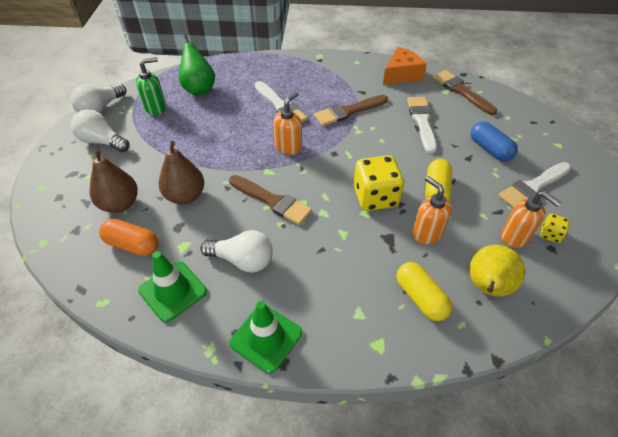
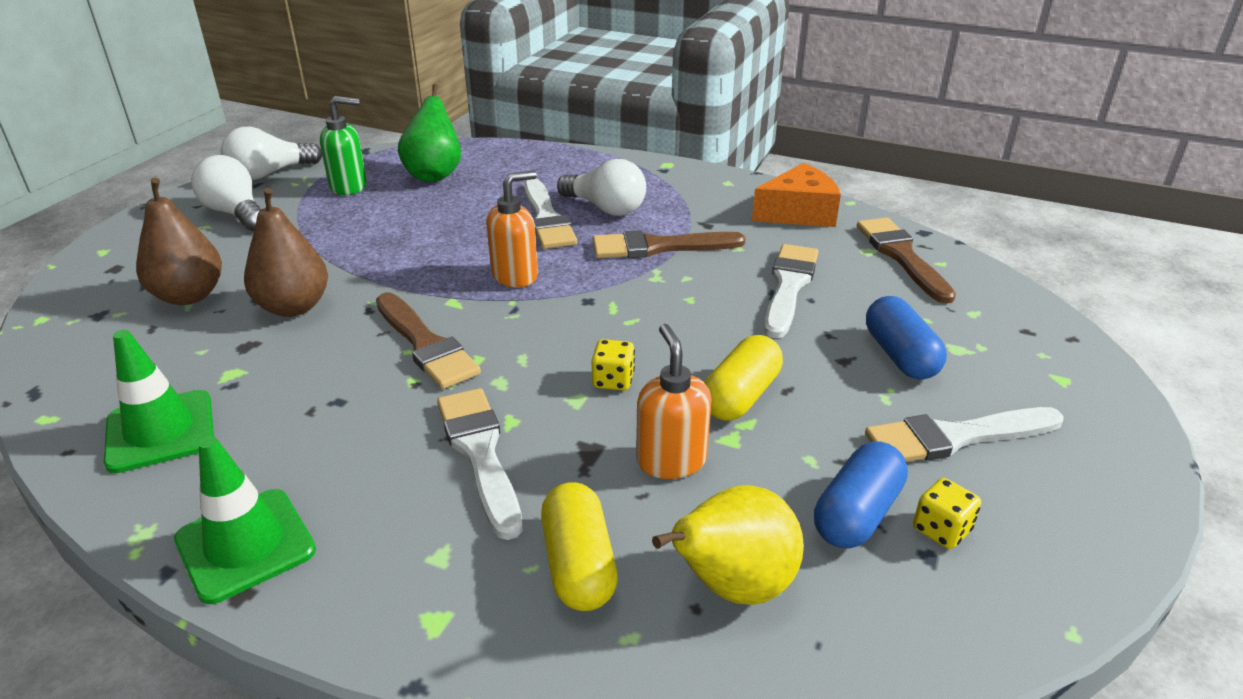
camera: 20 degrees right, 15 degrees down
orange capsule [99,219,159,256] -> none
white light bulb [200,230,273,272] -> white light bulb moved to [557,159,646,216]
yellow dice [354,155,404,211] -> yellow dice [592,339,635,390], size x0.48
orange soap dispenser [501,191,562,248] -> blue capsule [814,441,908,549]
none -> white brush [437,388,523,540]

